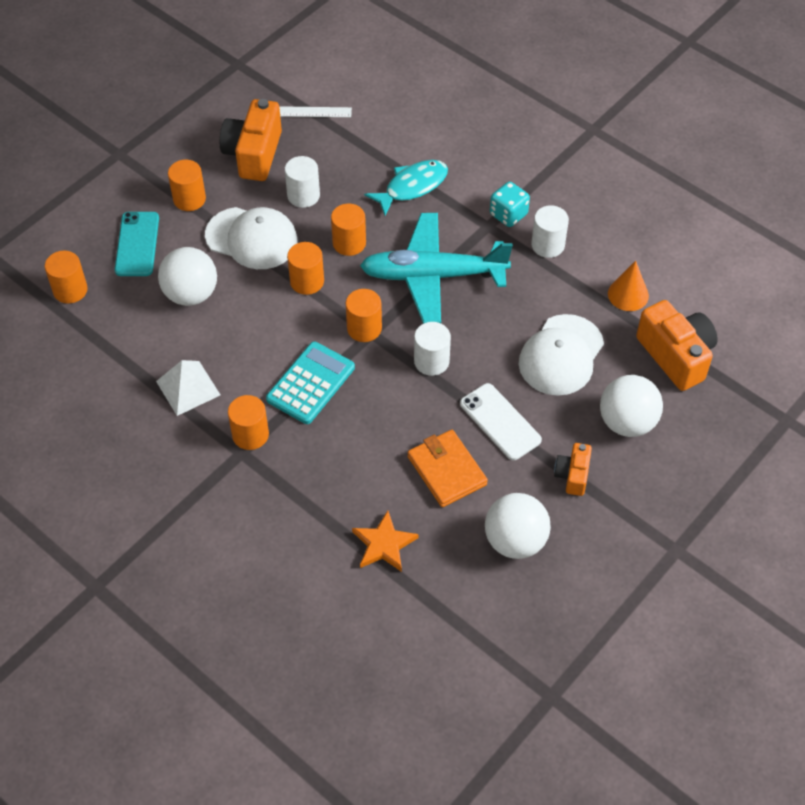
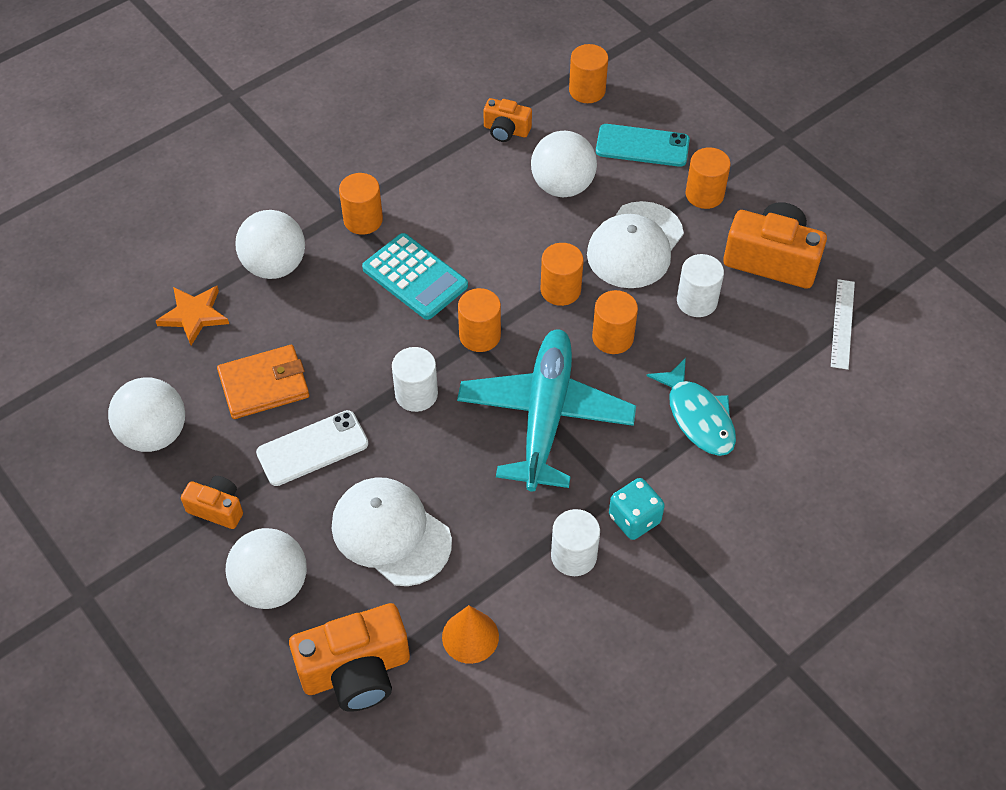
camera: 100 degrees right, 0 degrees up
white pyramid [156,360,220,416] -> none
none -> white ball [235,210,305,279]
none -> orange camera [483,98,532,142]

